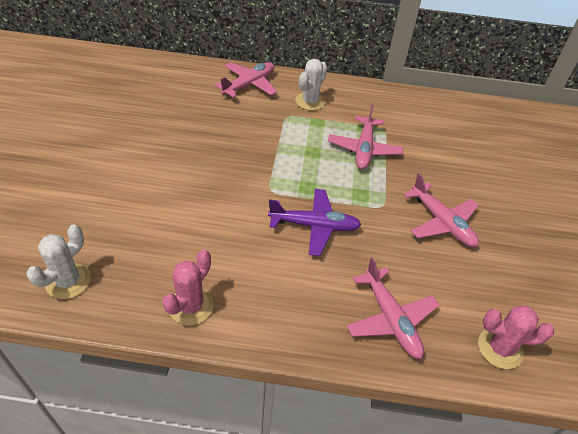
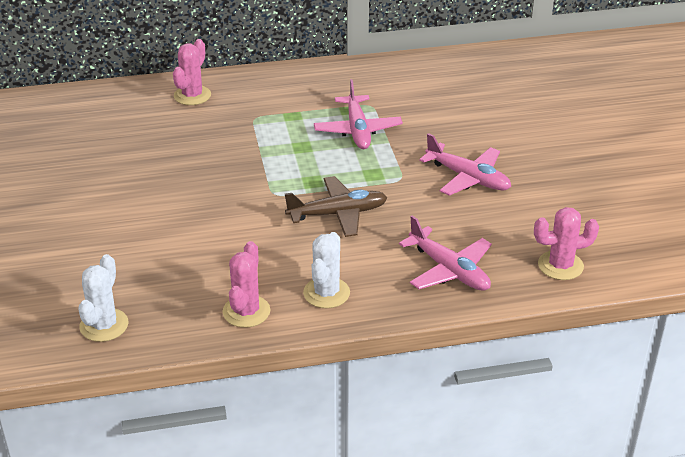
camera: 15 degrees left, 10 degrees down
pink plane [214,62,277,98] -> pink cactus [173,39,211,105]
purple plane [268,189,362,256] -> brown plane [285,176,387,237]
white cactus [295,59,327,110] -> white cactus moved to [303,232,350,308]

